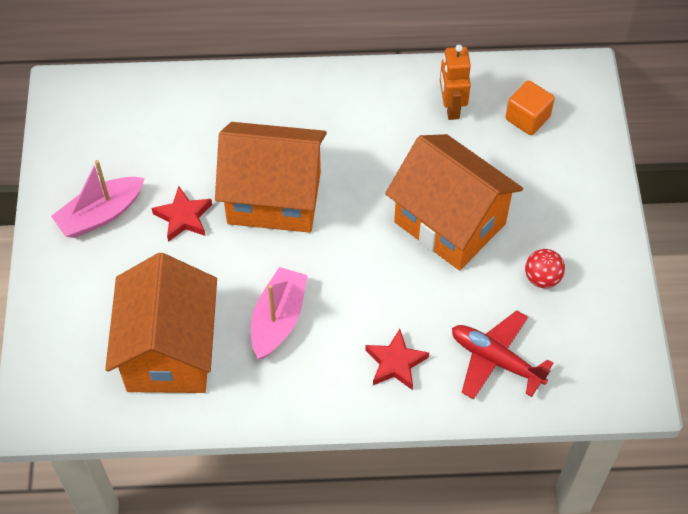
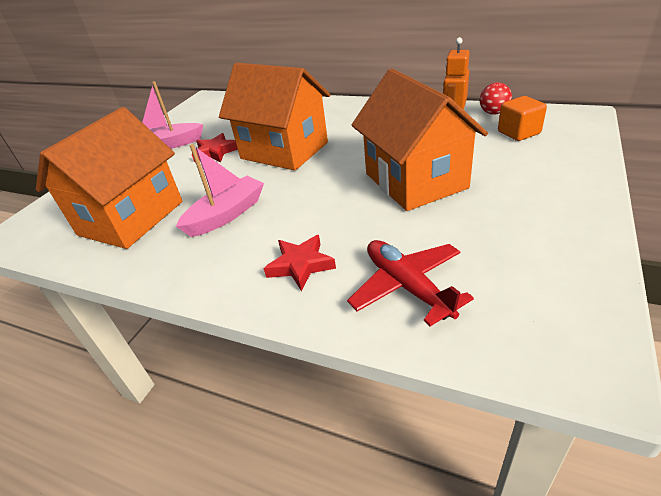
camera: 30 degrees right, 20 degrees down
red ball [525,249,565,288] -> red ball moved to [480,82,512,115]

